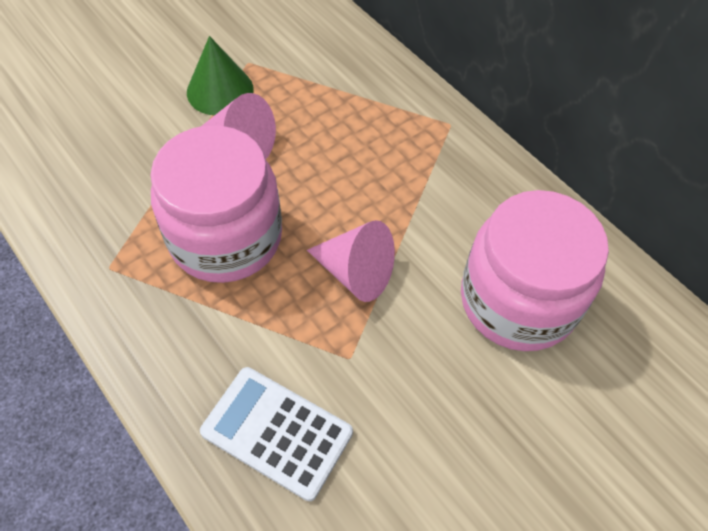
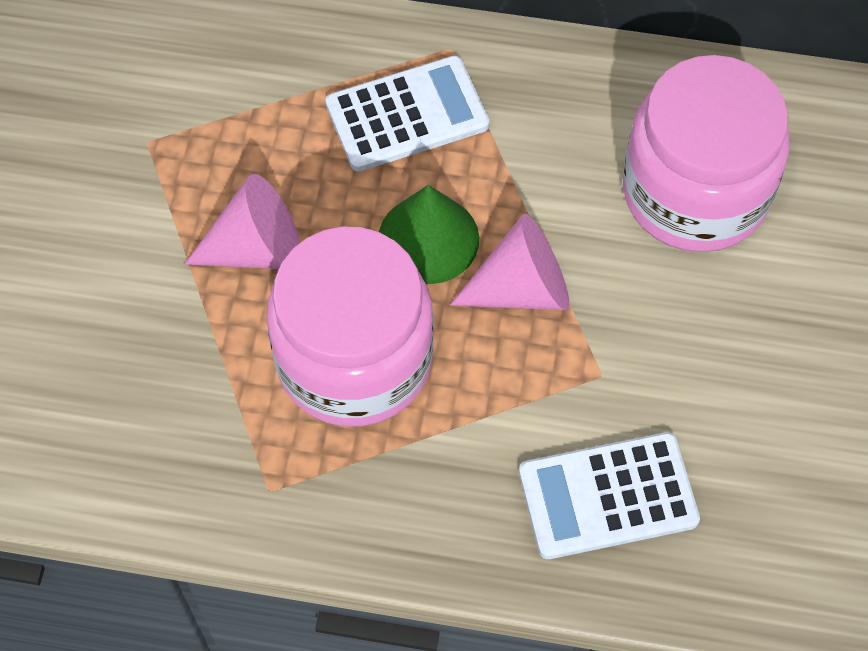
camera: 40 degrees left, 5 degrees up
green cone [187,36,254,115] -> green cone moved to [379,185,479,284]
none -> white calculator [326,56,489,172]

